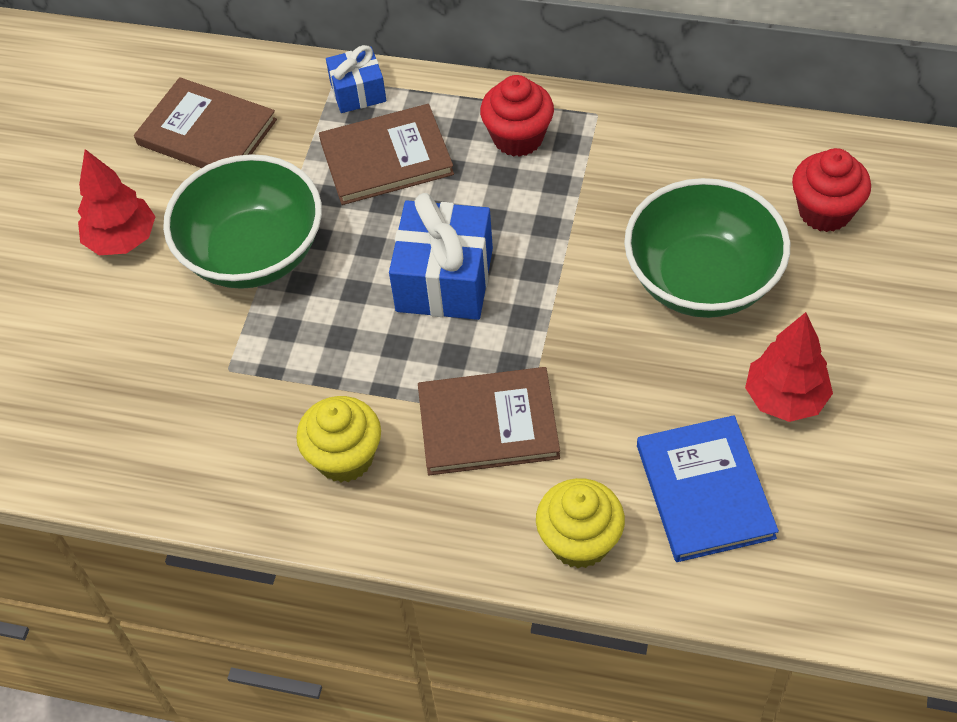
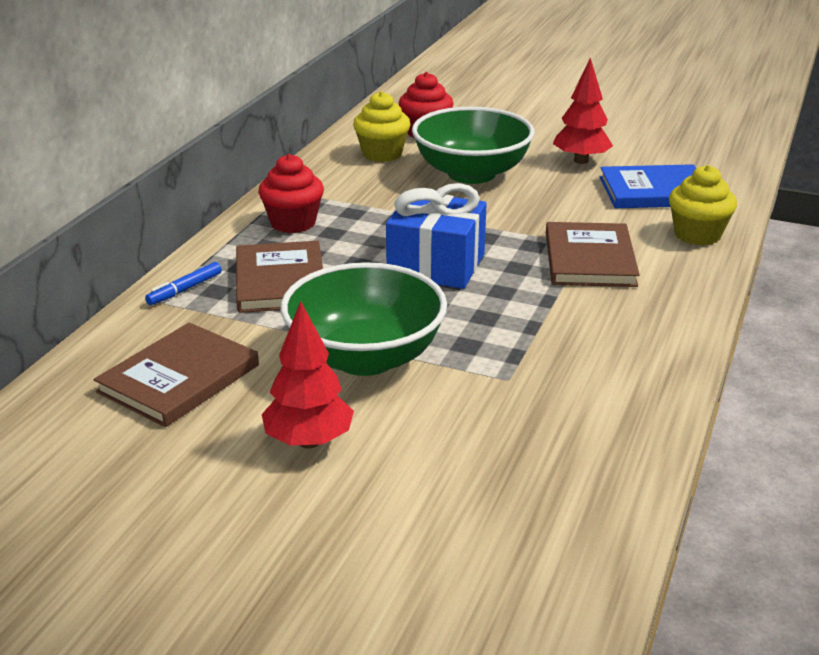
camera: 85 degrees left, 25 degrees down
yellow cupcake [296,396,381,482] -> yellow cupcake moved to [353,91,411,162]
blue gift [326,45,386,113] -> blue marker [145,262,222,305]

